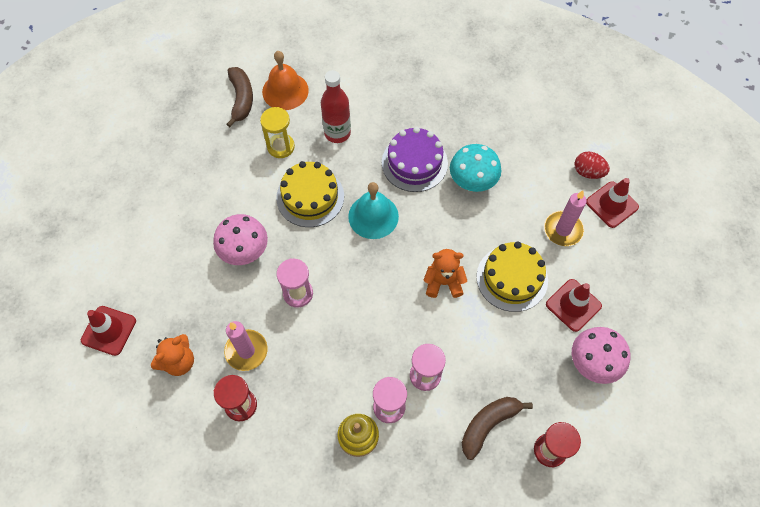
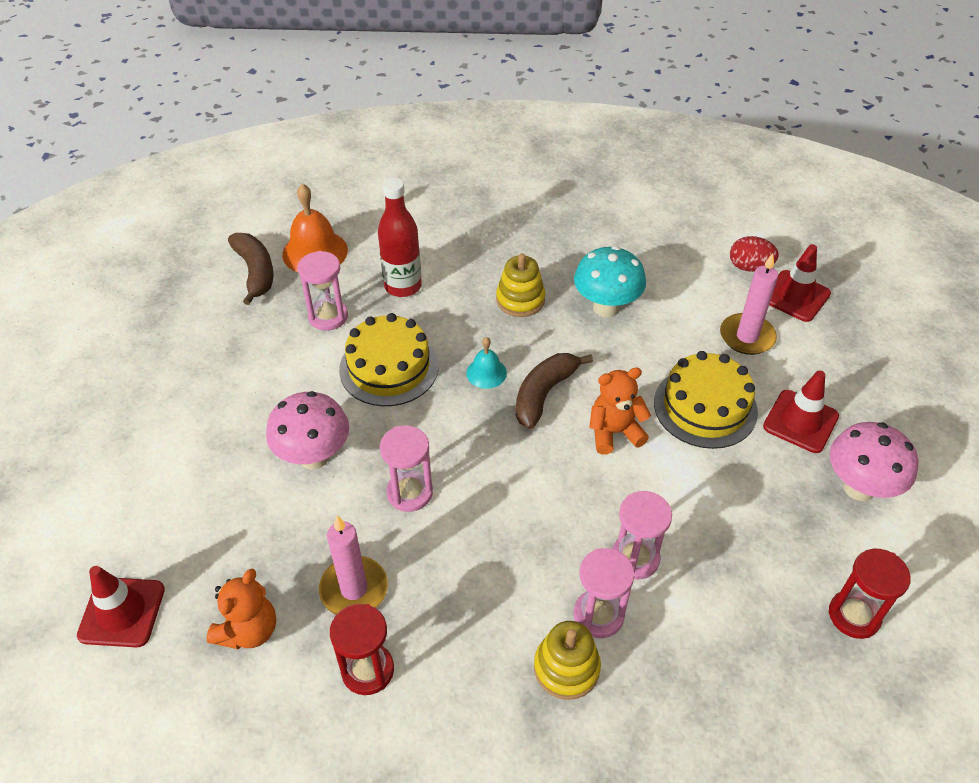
camera: 15 degrees left, 15 degrees down
yellow hourglass [260,107,295,158] -> pink hourglass [298,251,348,331]
turquoise bell [348,182,399,239] -> turquoise bell [466,337,507,389], size x0.55
purple cake [382,127,448,192] -> yellow stacking toy [496,254,545,317]
brown banana [462,397,533,460] -> brown banana moved to [516,353,593,429]

